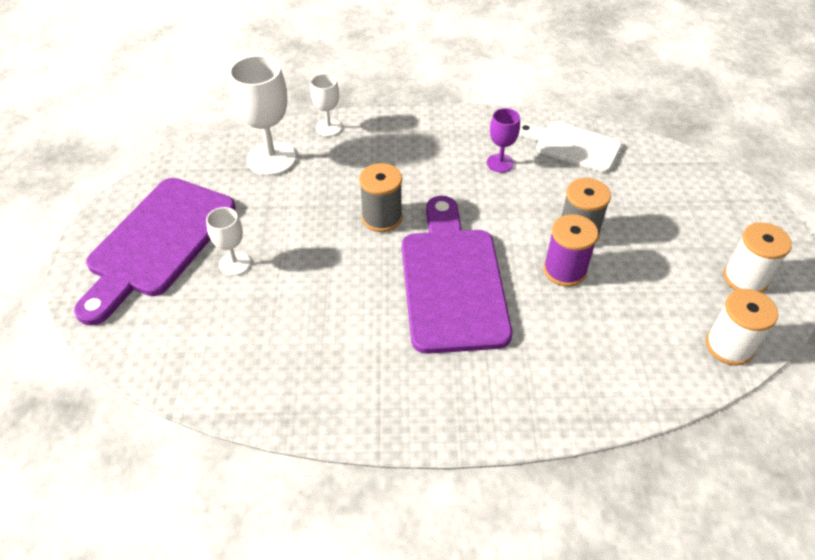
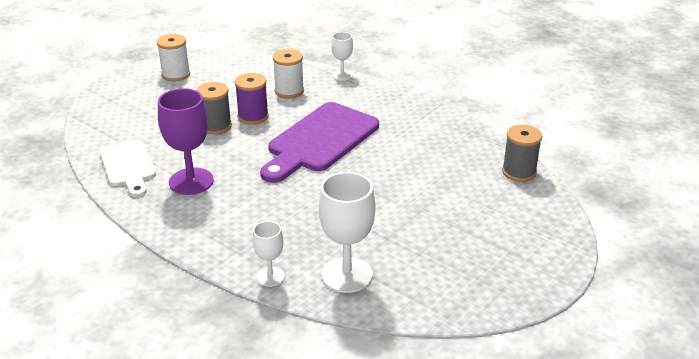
camera: 140 degrees left, 15 degrees down
purple cutting board [74,178,235,325] -> none
white goblet [206,207,250,276] -> white goblet moved to [331,32,353,81]
grey spool [359,163,403,232] -> grey spool moved to [502,125,542,182]
purple goblet [487,108,520,173] -> purple goblet [158,88,214,195], size x1.80
white spool [706,289,778,366] -> white spool moved to [273,49,304,99]

